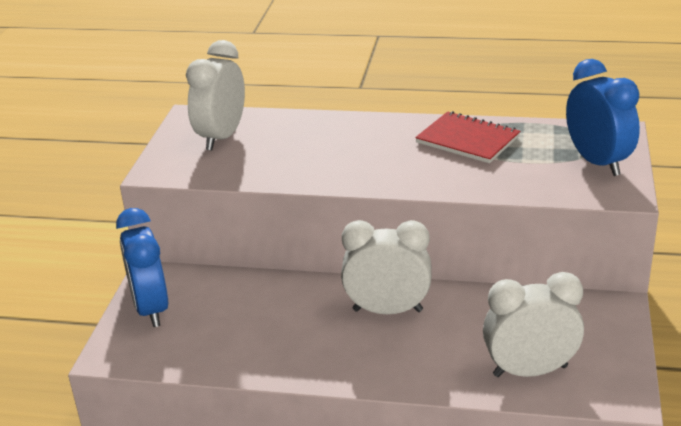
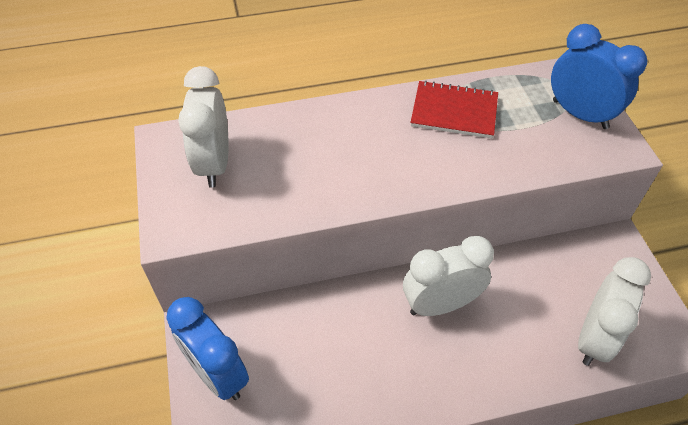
camera: 25 degrees left, 20 degrees up
white clock [483,272,584,377] -> white clock turned 150 degrees clockwise [578,257,651,366]

